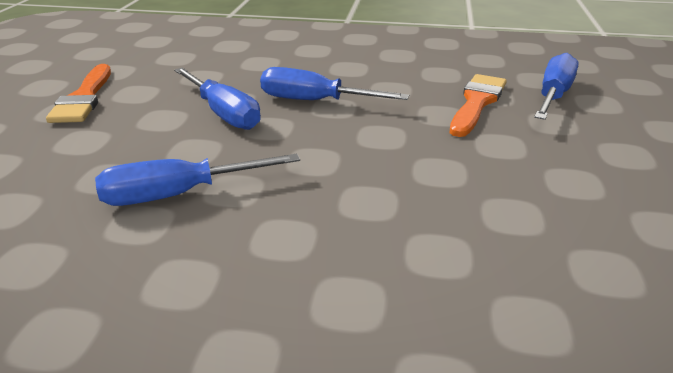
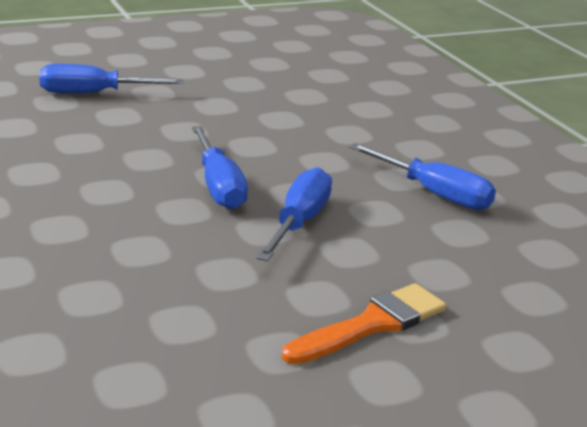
camera: 125 degrees left, 5 degrees down
orange brush [450,74,507,137] -> none

